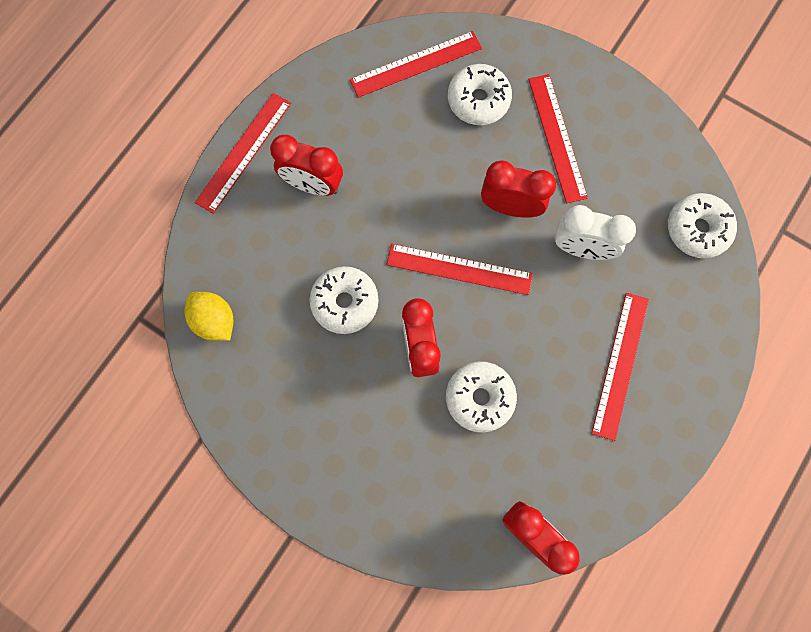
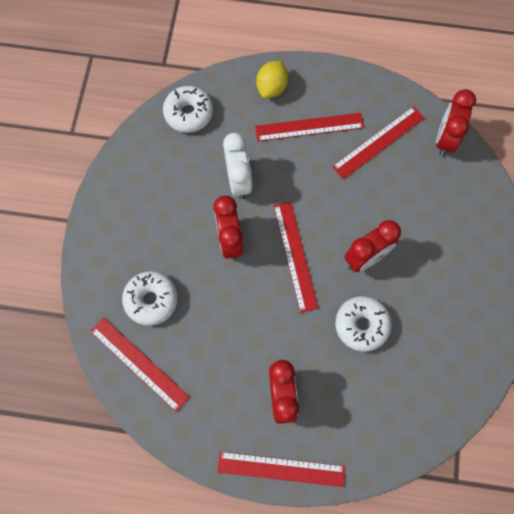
camera: 115 degrees left, 5 degrees down
yellow lemon [185,292,233,341] -> yellow lemon moved to [256,61,288,98]
white donut [446,361,517,433] -> none
red ruler [528,74,588,203] -> red ruler moved to [332,106,425,179]

